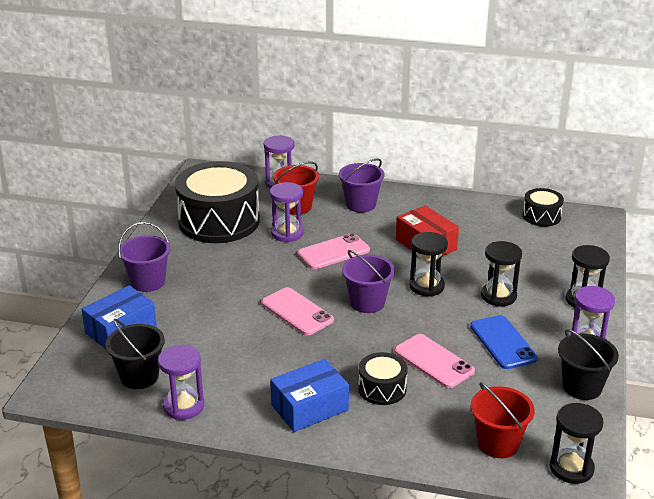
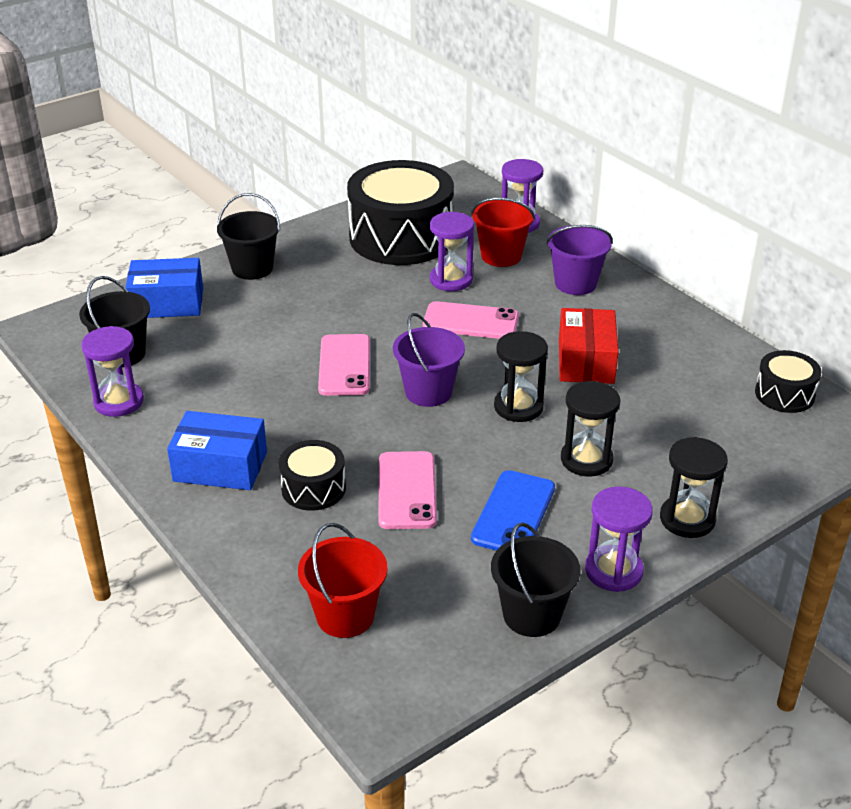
camera: 40 degrees right, 5 degrees up
purple bucket [118,222,171,292] -> black bucket [217,193,280,280]
black hourglass [549,403,603,484] -> none

